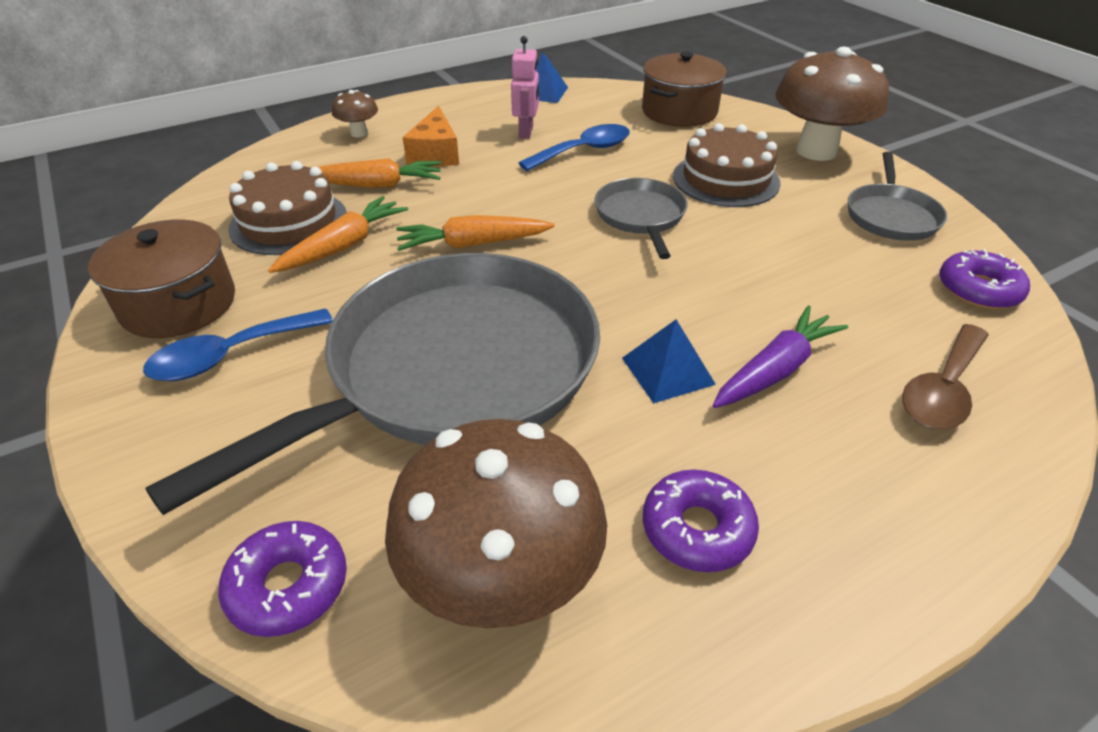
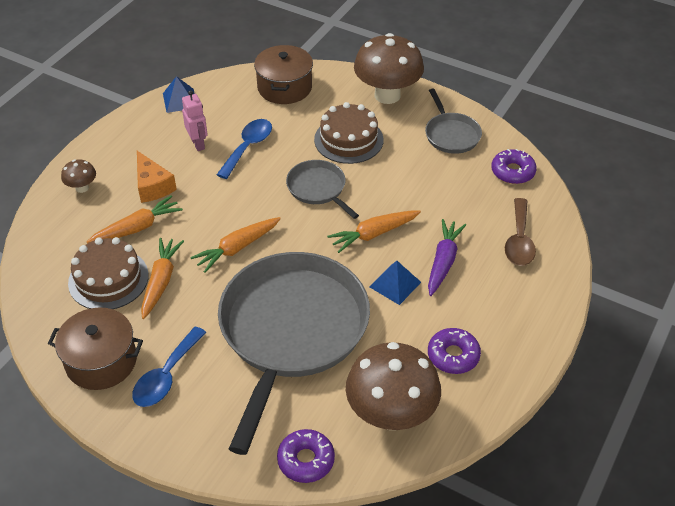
camera: 30 degrees left, 5 degrees up
none -> orange carrot [327,210,421,253]

